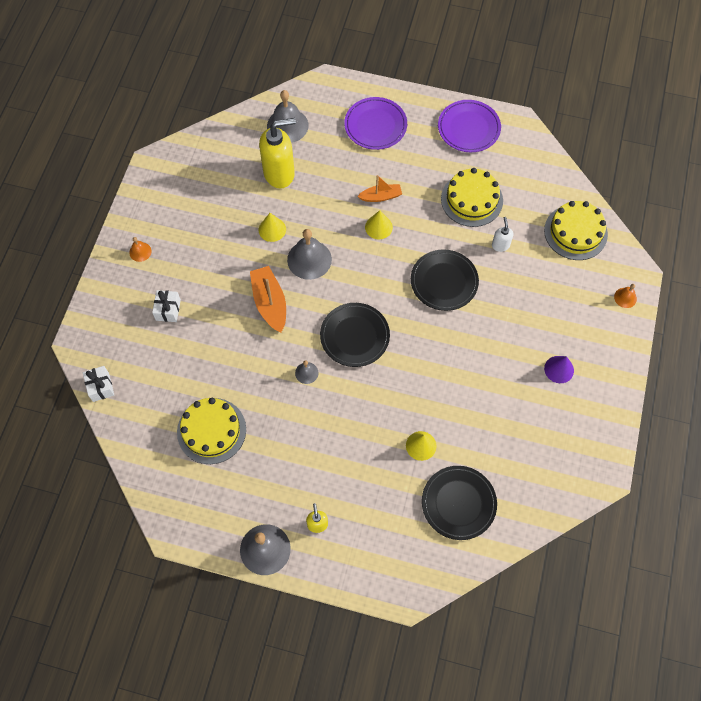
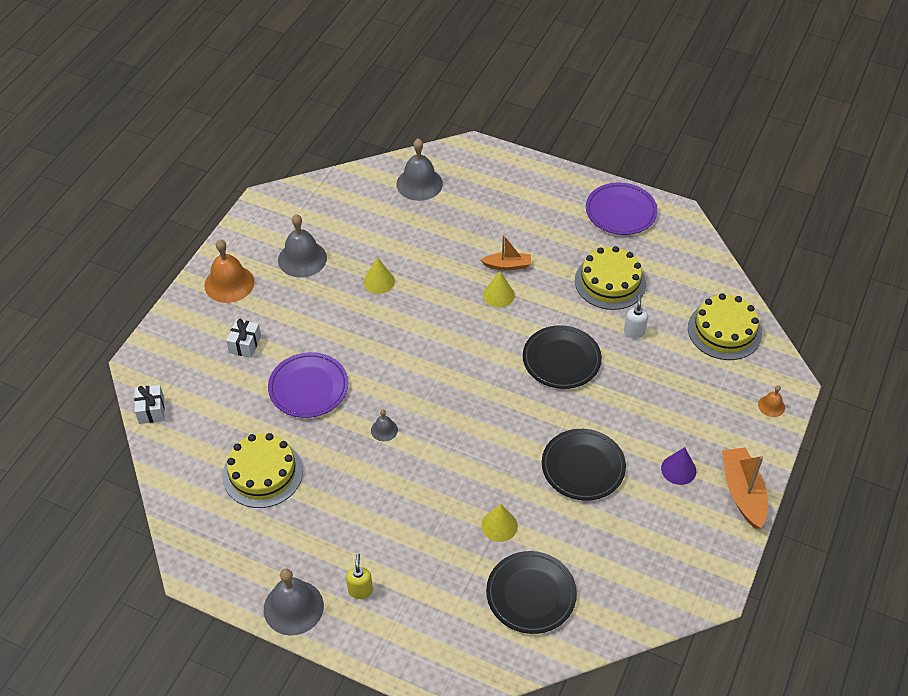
camera: 10 degrees right, 15 degrees down
orange bell [129,237,152,262] -> orange bell [204,239,254,303], size x2.01
orange boat [250,266,286,333] -> orange boat moved to [722,447,768,529]
yellow soap dispenser [259,118,296,188] -> none
grey bell [287,229,332,280] -> grey bell moved to [278,214,327,277]
black plate [320,303,390,367] -> black plate moved to [542,429,626,501]
purple plate [344,97,407,150] -> purple plate moved to [268,352,348,418]

